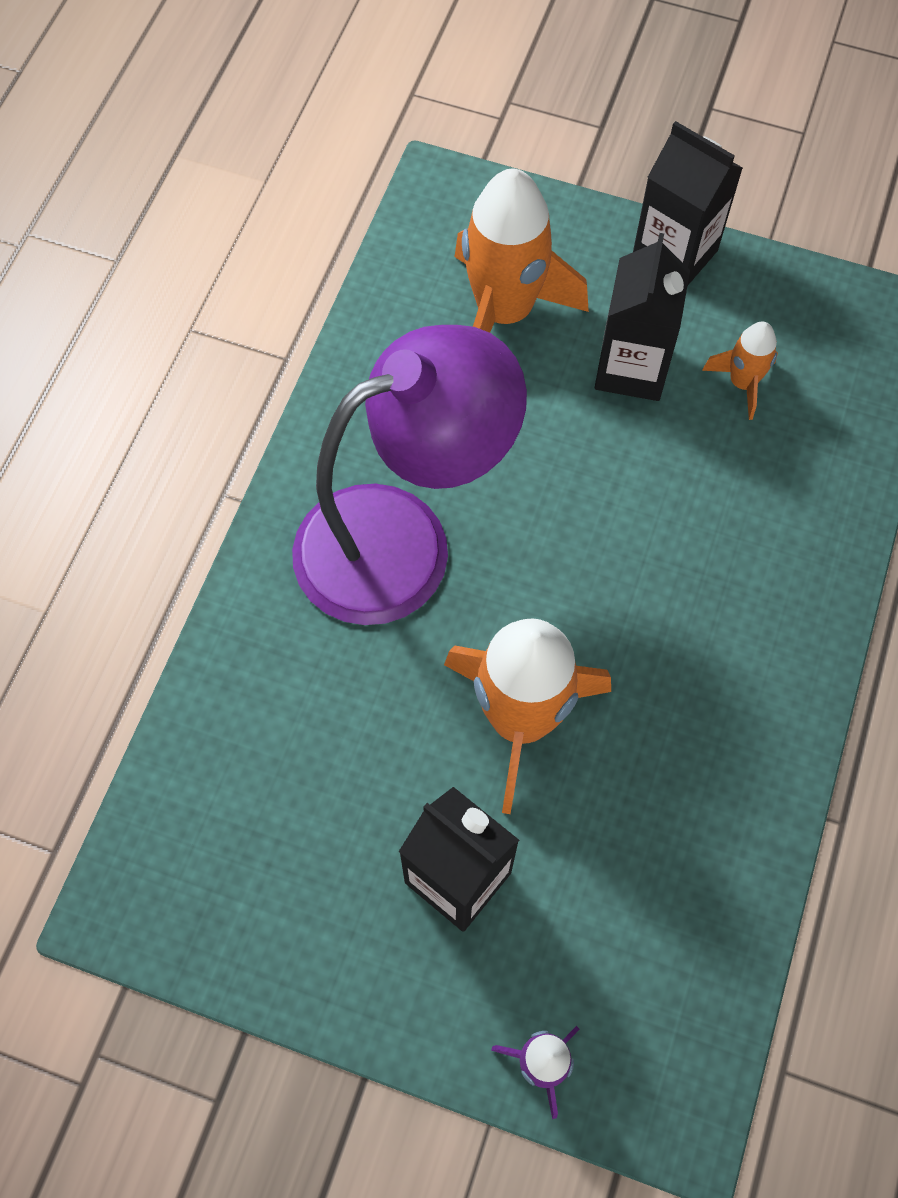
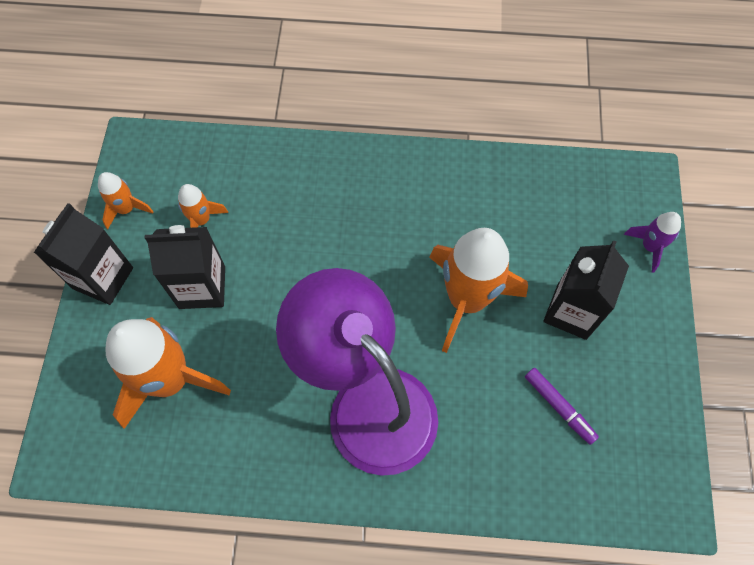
camera: 105 degrees left, 0 degrees up
none -> orange rocket [98,172,154,229]
none -> purple marker [525,368,599,445]

